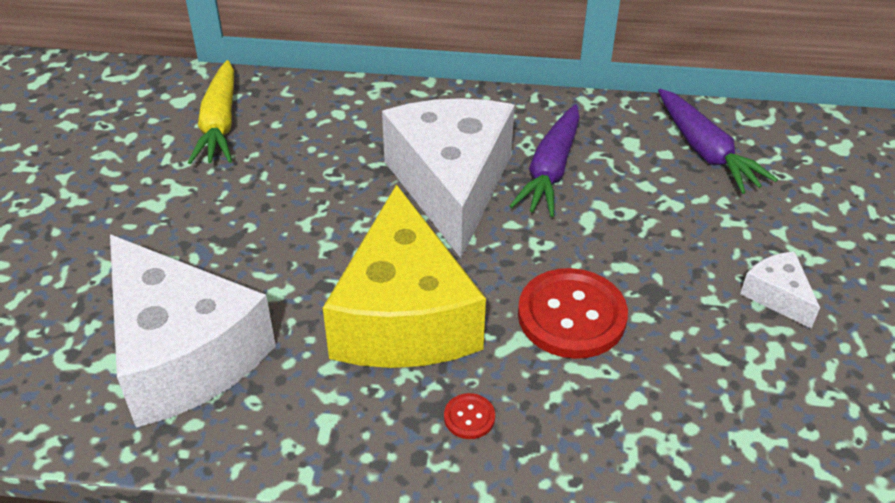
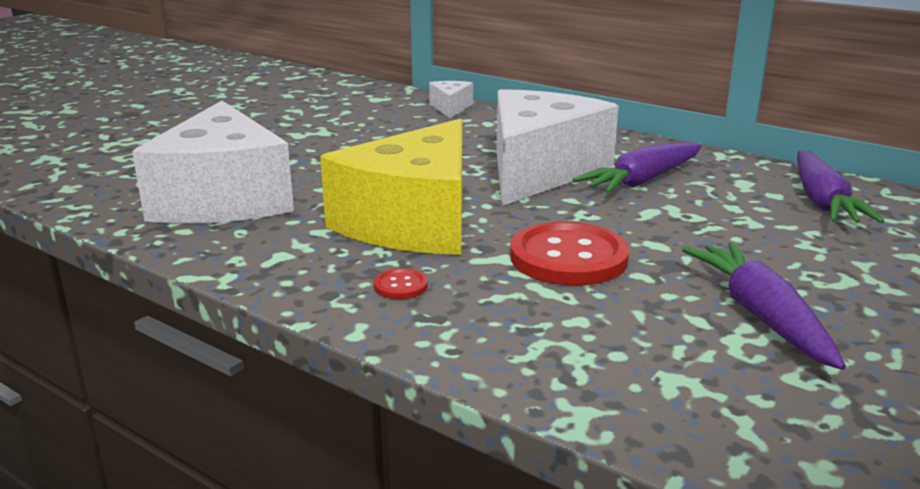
camera: 30 degrees right, 20 degrees down
yellow carrot [188,60,234,164] -> none
white cheese [740,252,820,329] -> white cheese moved to [429,81,473,118]
none -> purple carrot [682,242,846,370]

